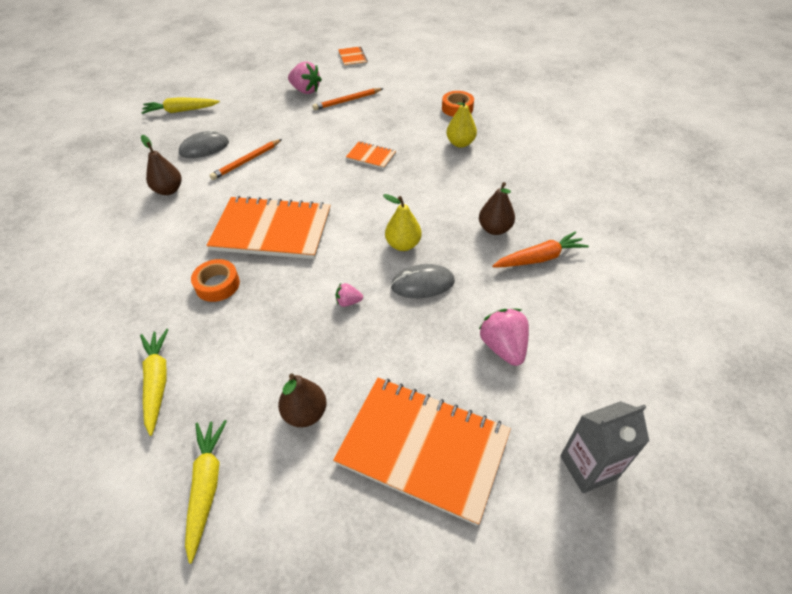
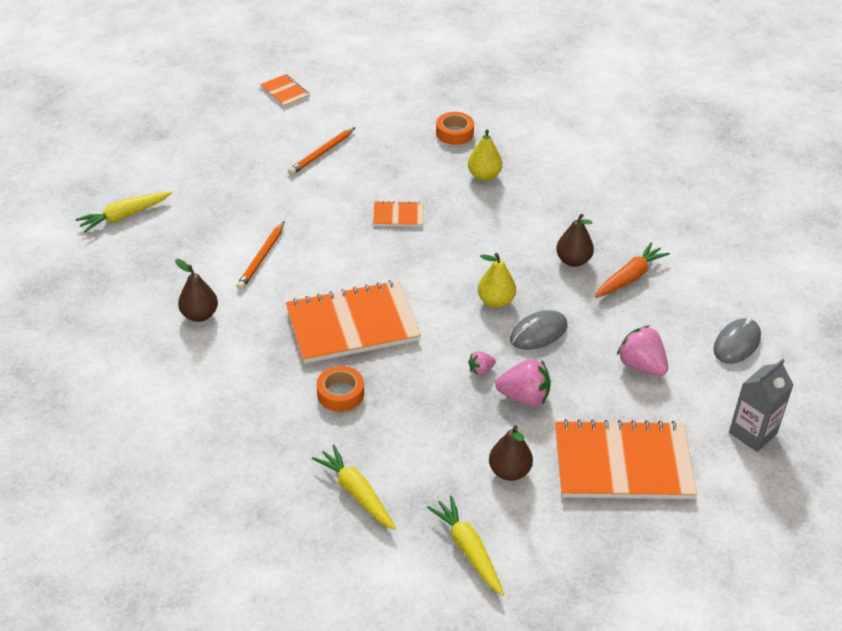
camera: 25 degrees left, 5 degrees down
grey mouse [179,130,229,158] -> grey mouse moved to [713,318,761,364]
pink strawberry [288,61,322,94] -> pink strawberry moved to [495,359,551,406]

